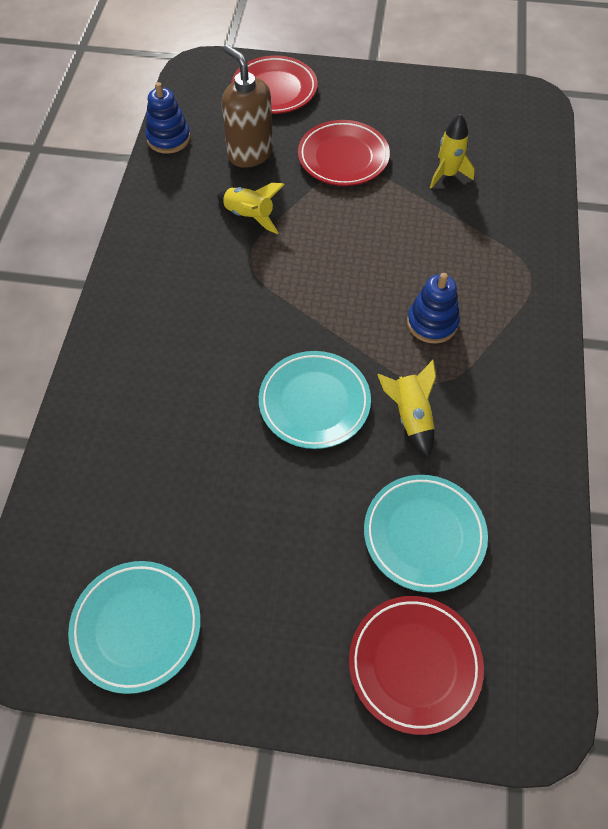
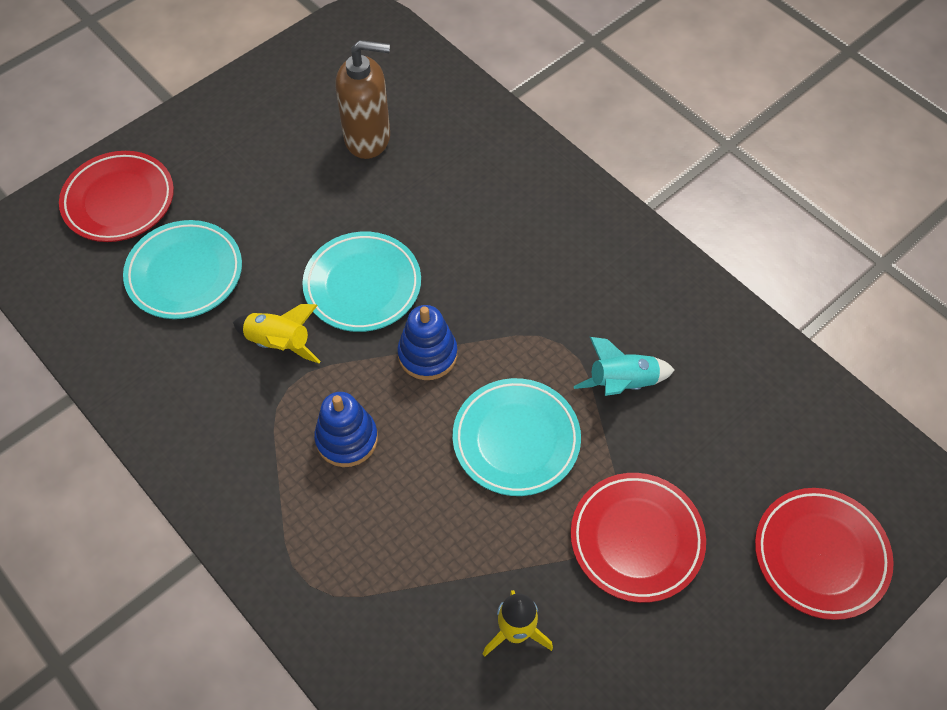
camera: 130 degrees right, 0 degrees up
turquoise plate [68,561,201,694] -> turquoise plate moved to [452,378,581,496]
blue stacking toy [145,82,191,154] -> blue stacking toy moved to [397,305,457,380]
yellow rocket [217,183,285,234] -> turquoise rocket [574,337,675,396]
brown soap dispenser [222,45,273,168] -> brown soap dispenser moved to [335,40,390,159]

